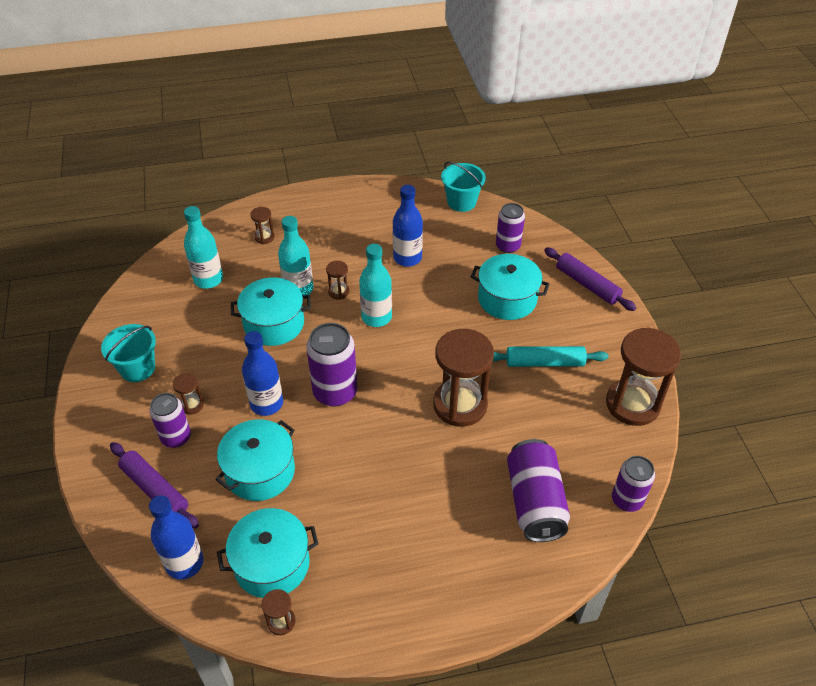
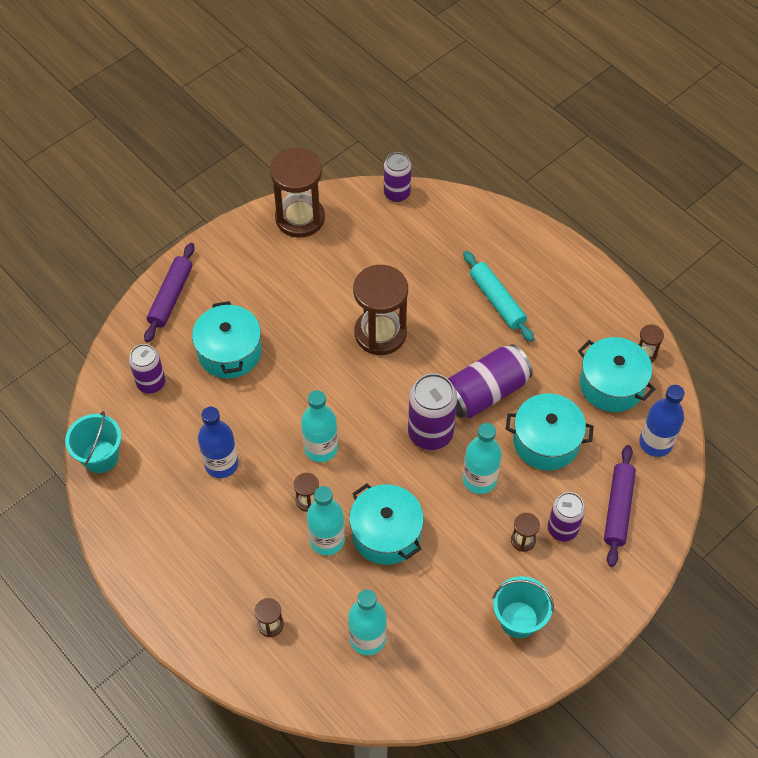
camera: 120 degrees left, 10 degrees up
blue bottle [242,331,283,416] -> turquoise bottle [463,423,502,494]
turquoise rolling pin [493,346,609,367] -> turquoise rolling pin moved to [463,251,534,342]
purple can [507,439,570,542] -> purple can moved to [448,344,533,418]

